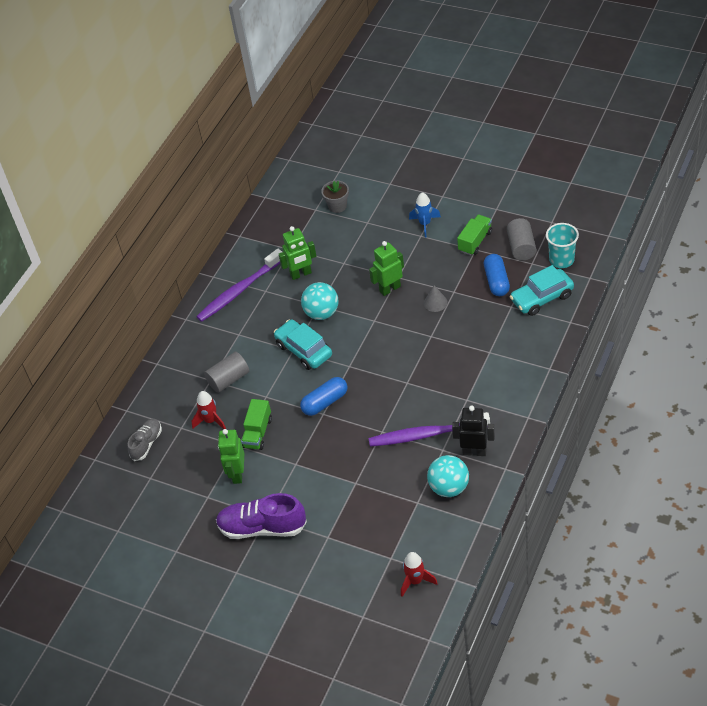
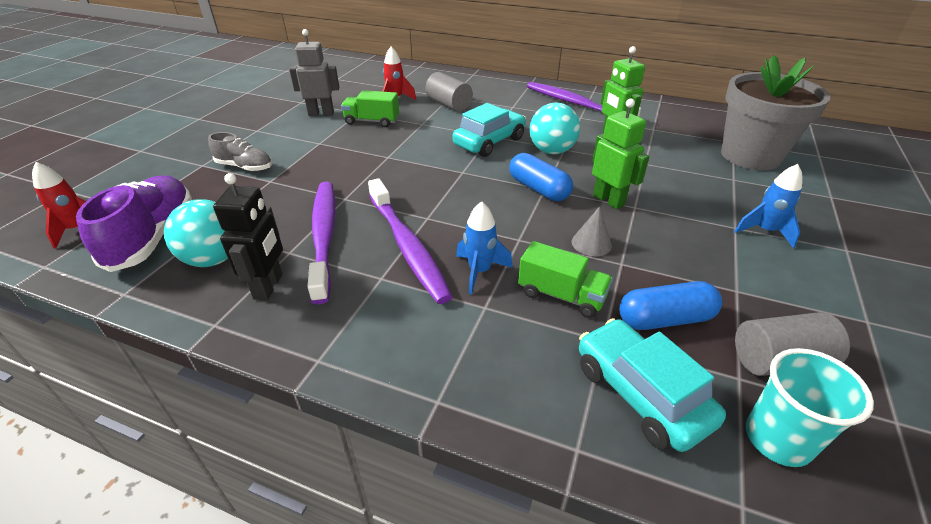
camera: 80 degrees right, 10 degrees down
grey shoe [127,419,162,461] -> grey shoe moved to [208,132,272,171]
purple shoe [216,493,307,539] -> purple shoe moved to [76,176,192,272]
green robot [218,429,244,484] -> grey robot [289,29,339,116]
blue capsule [300,377,348,416] -> blue capsule moved to [509,153,573,201]
grey flower pot [321,180,349,213] -> grey flower pot [721,55,831,170], size x2.15
green truck [457,215,492,255] -> green truck moved to [518,241,613,318]
none -> purple toothbrush [368,178,453,304]
none -> blue rocket [456,201,513,295]

